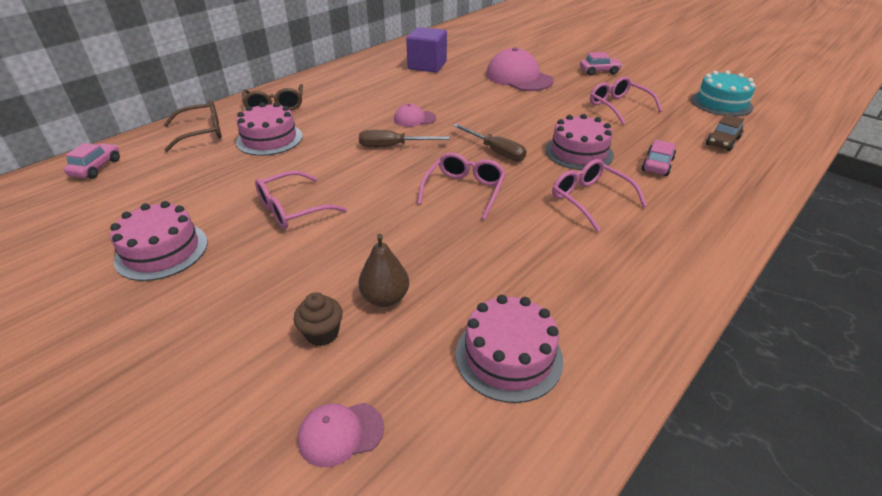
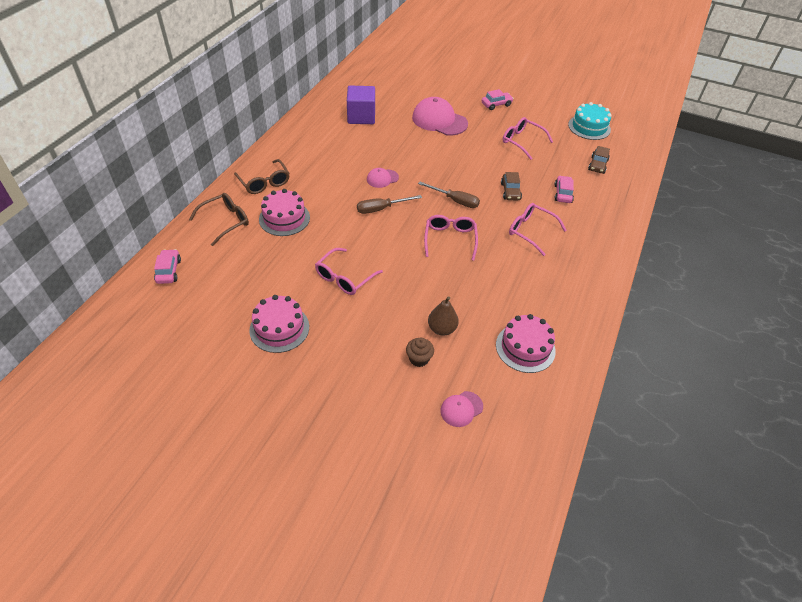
camera: 20 degrees left, 10 degrees up
pink cake [545,114,614,170] -> brown car [501,172,522,200]

